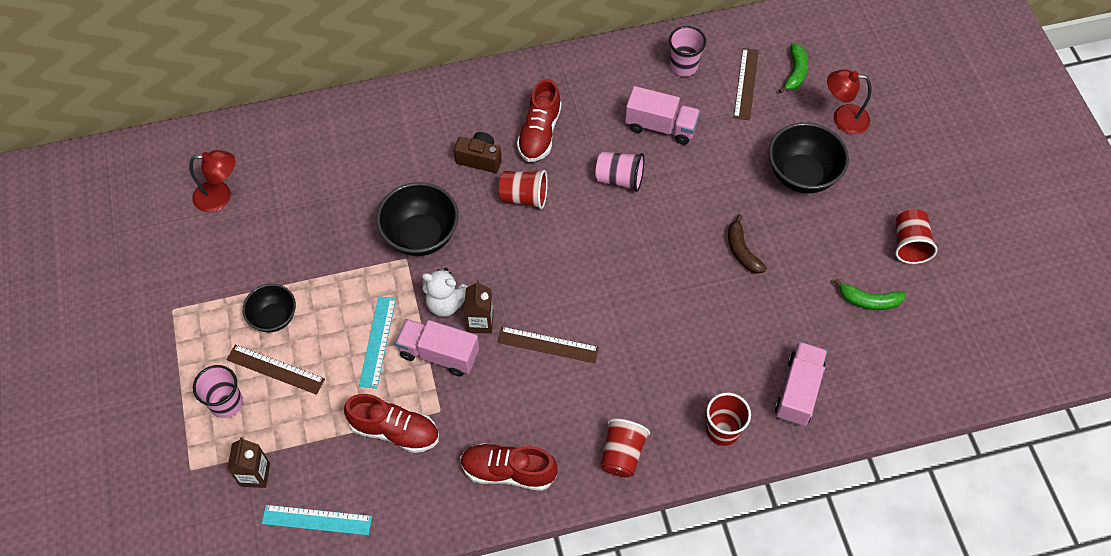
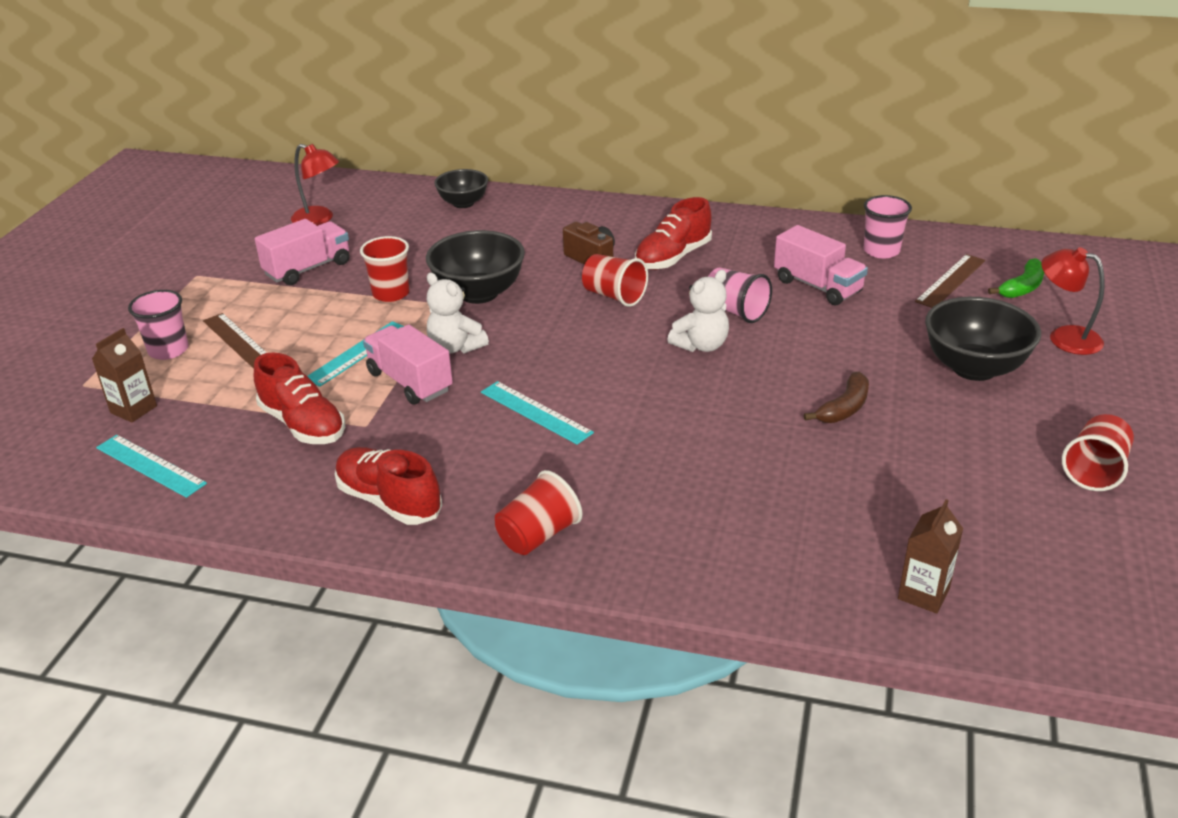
camera: 30 degrees right, 25 degrees down
black bowl [243,284,296,333] -> black bowl moved to [434,169,488,208]
brown carton [464,280,493,334] -> brown carton moved to [898,499,963,614]
brown ruler [497,327,599,363] -> turquoise ruler [481,381,594,445]
red cup [706,393,751,446] -> red cup moved to [360,236,410,302]
brown banana [728,214,767,274] -> brown banana turned 150 degrees counterclockwise [804,372,869,423]
pink truck [775,342,827,426] -> pink truck moved to [255,219,350,285]
green banana [834,279,906,310] -> none
none -> white teddy bear [667,270,729,352]

